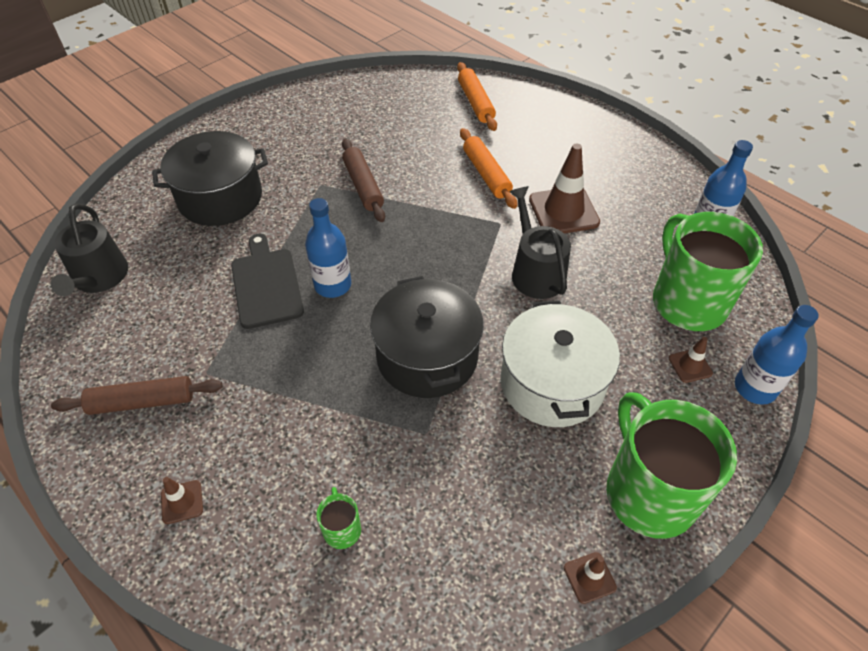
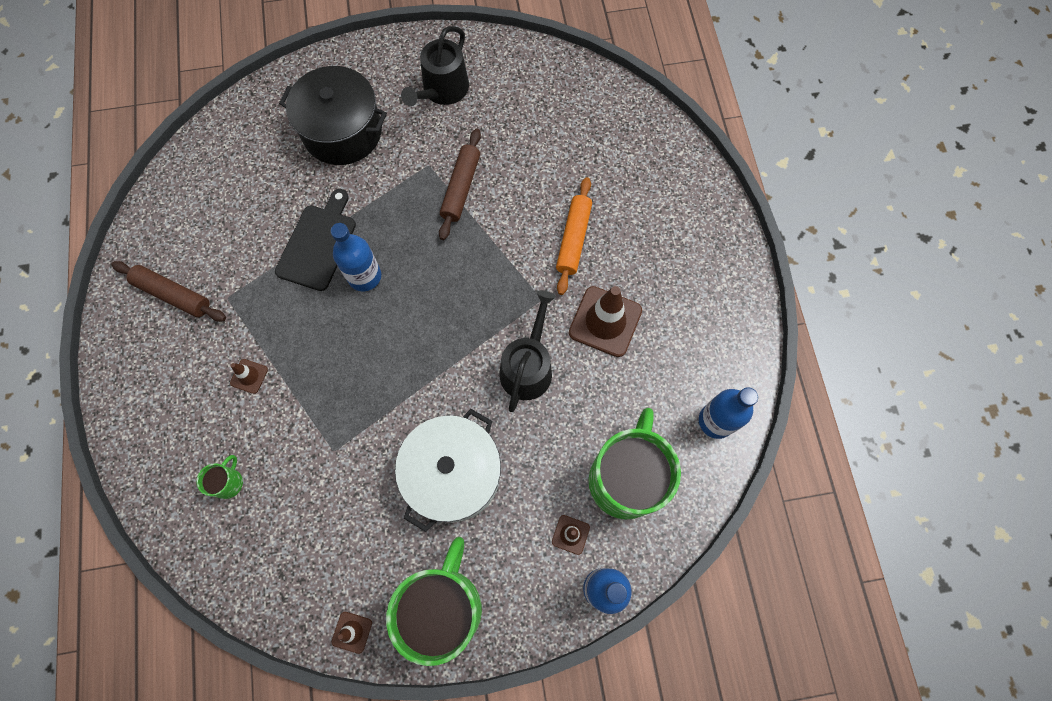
camera: 35 degrees right, 20 degrees up
black watering can [51,204,128,296] -> black watering can moved to [401,26,469,106]
brown traffic cone [161,477,203,524] -> brown traffic cone moved to [230,359,268,394]
black pot [370,276,484,398] -> none
orange rolling pin [457,62,497,131] -> none

